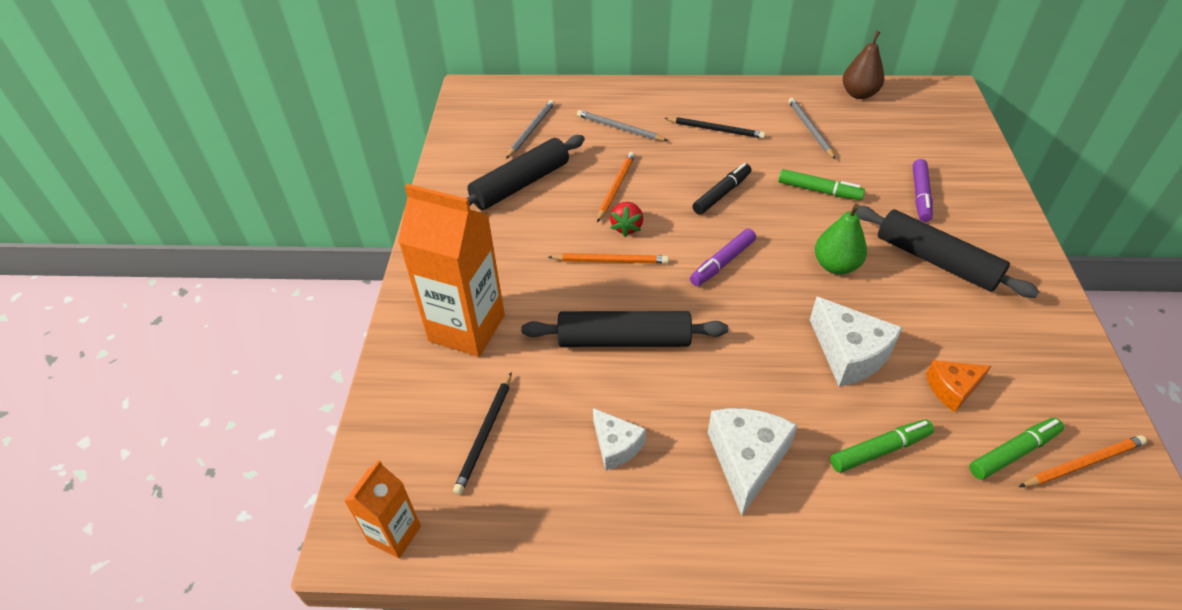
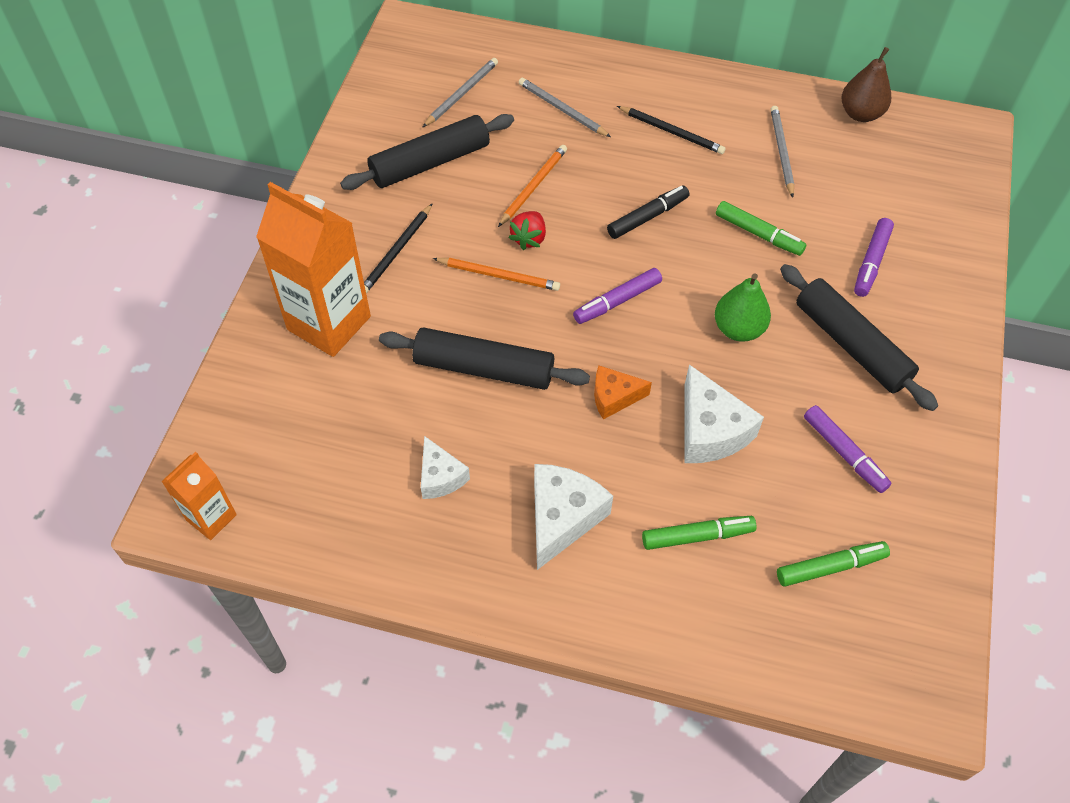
camera: 10 degrees right, 10 degrees up
black pencil [453,372,512,495] -> black pencil moved to [364,203,433,294]
orange cheese [926,360,991,412] -> orange cheese moved to [594,366,652,420]
orange pencil [1019,435,1147,487] -> none
none -> purple marker [804,405,892,493]

